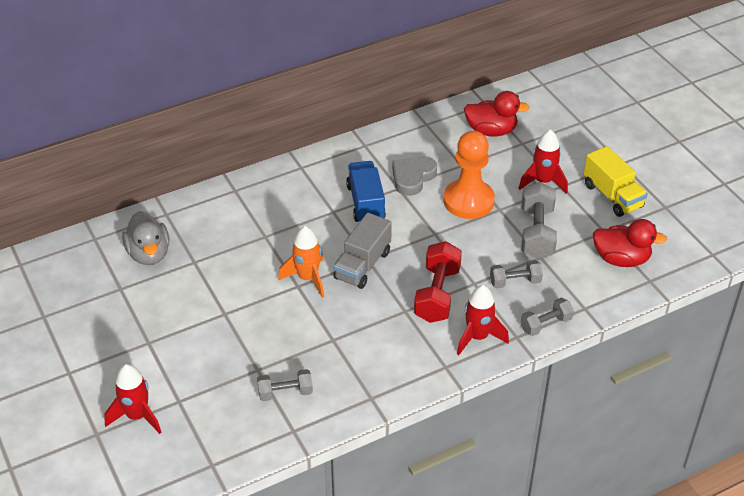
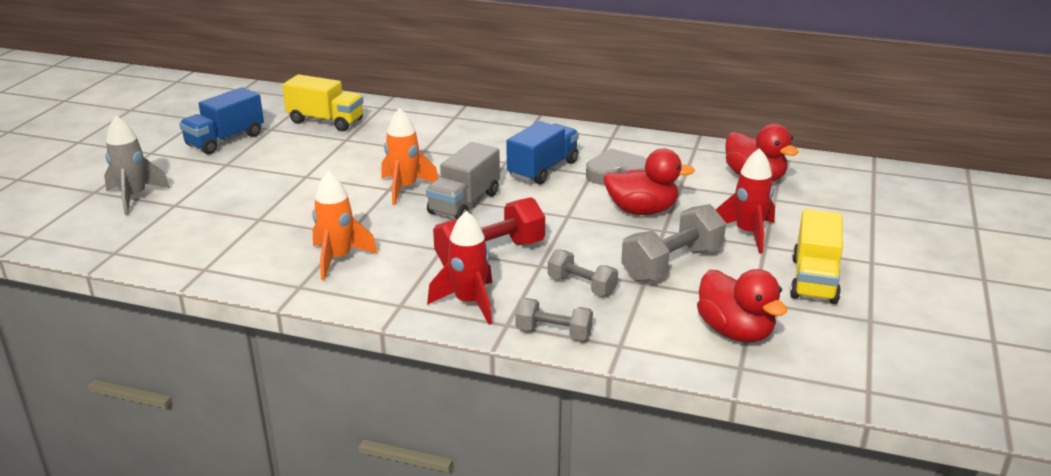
camera: 45 degrees right, 15 degrees down
red rocket [104,364,161,434] -> grey rocket [104,116,170,215]
grey duck [122,211,170,265] -> yellow truck [282,74,363,131]
grey dumbbell [257,369,313,401] -> none
grey truck [333,213,392,289] -> grey truck turned 45 degrees counterclockwise [426,142,500,219]
orange pawn [443,131,495,219] -> red duck [604,149,695,215]
none -> blue truck [179,87,264,154]
none -> orange rocket [312,171,378,280]

